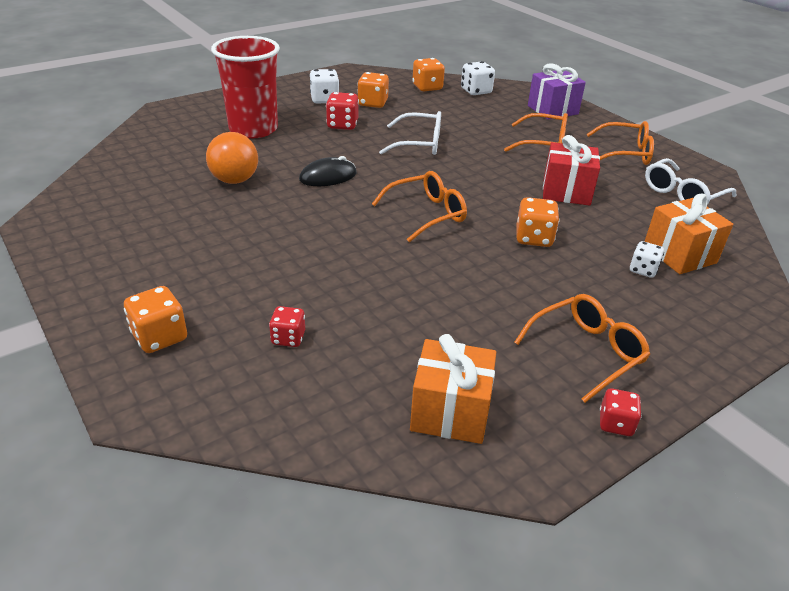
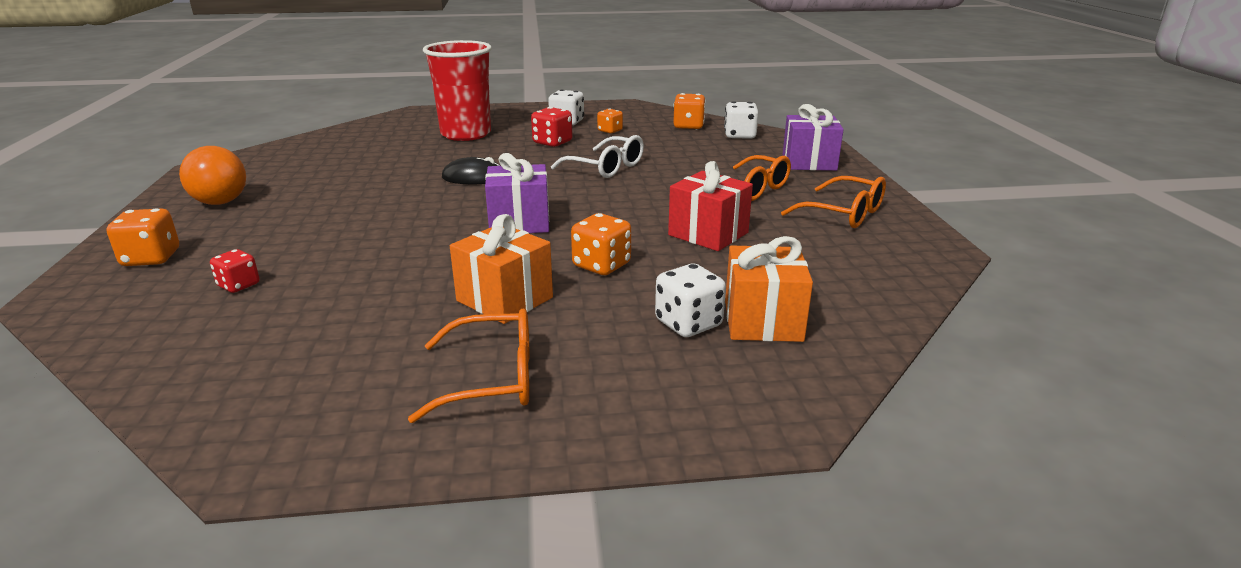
camera: 30 degrees right, 10 degrees down
orange ball [206,132,258,184] -> orange ball moved to [179,146,246,205]
orange dice [357,72,389,108] -> orange dice [597,108,623,133], size x0.66
orange glasses [372,171,467,242] -> purple gift [485,153,549,233]
orange gift [410,334,496,444] -> orange gift moved to [450,214,553,324]
red dice [600,388,642,436] -> none
white dice [630,241,664,278] -> white dice [655,264,726,337], size x1.51
white glasses [645,158,736,205] -> none

